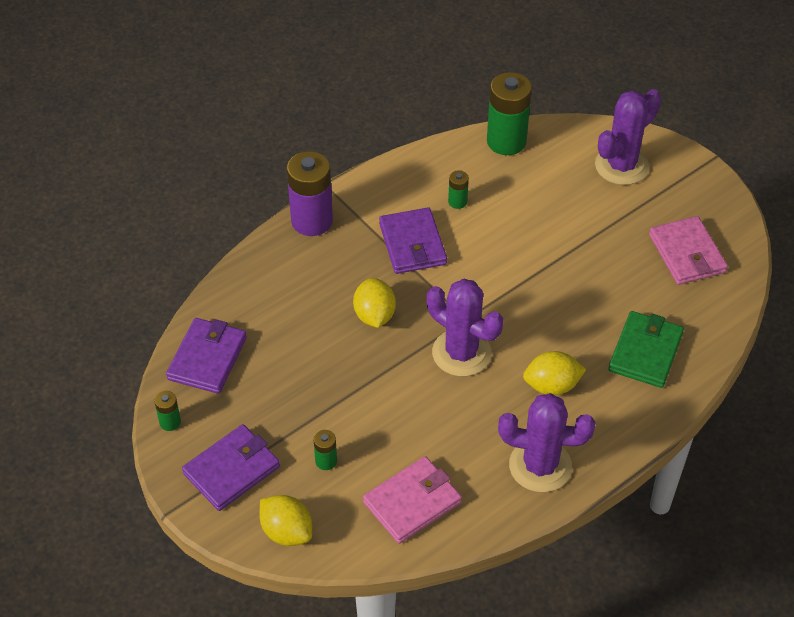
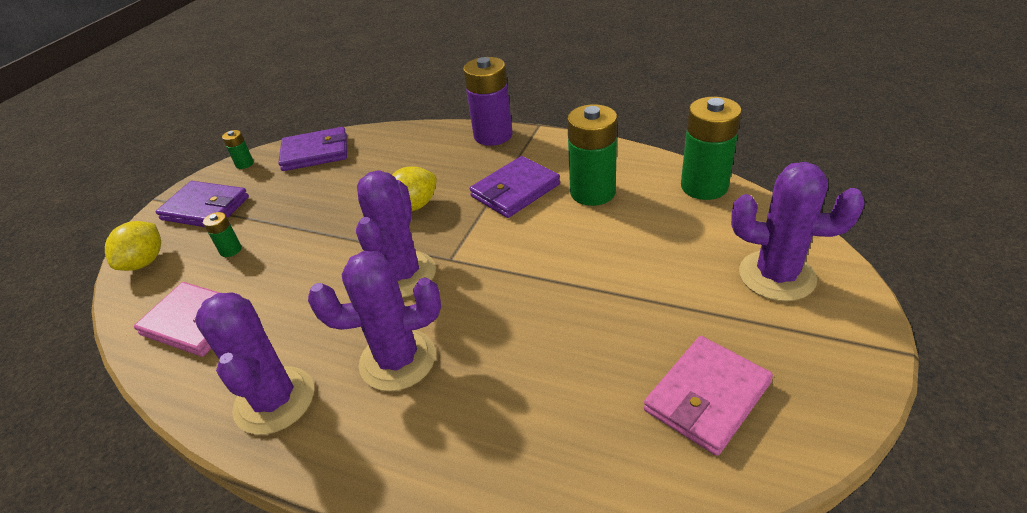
camera: 65 degrees right, 10 degrees down
green battery [448,170,469,209] -> green battery [567,104,617,206], size x2.16
yellow lemon [523,351,586,395] -> purple cactus [308,251,441,391]
green wallet [608,311,684,388] -> none

